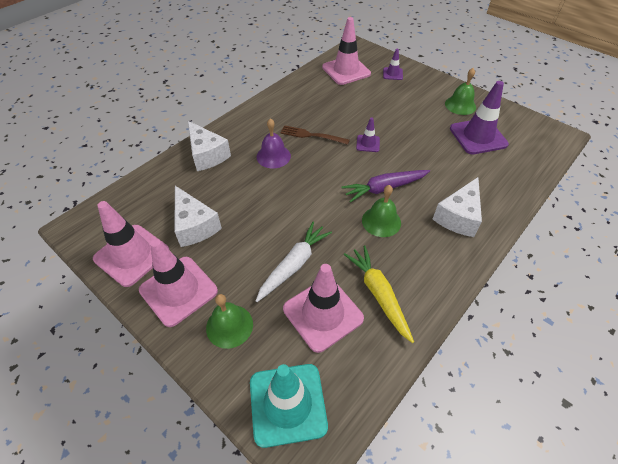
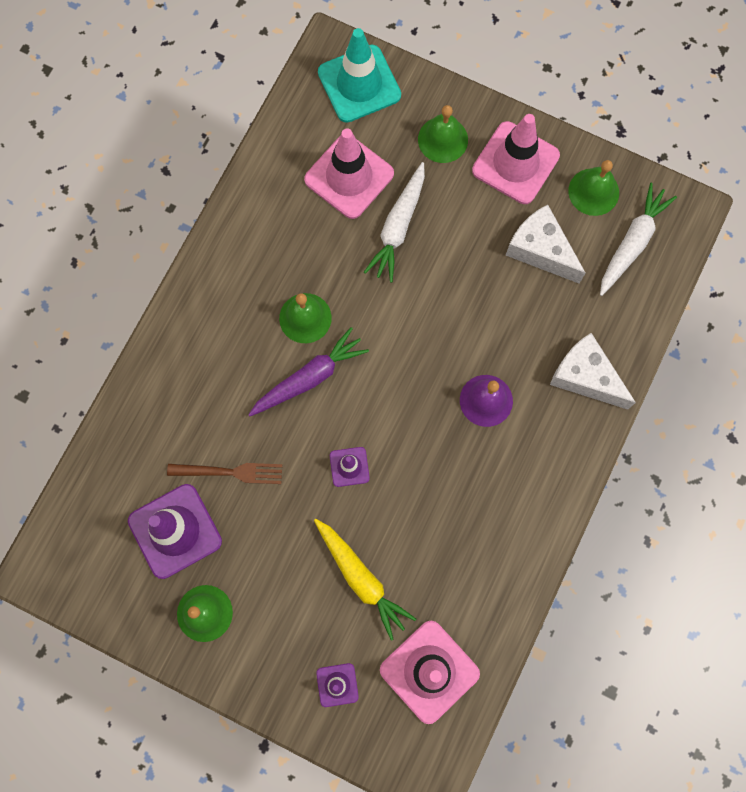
camera: 165 degrees right, 25 degrees up
pink traffic cone [93,201,169,287] -> green bell [568,160,619,216]
brown fork [280,125,350,145] -> brown fork moved to [167,463,282,484]
yellow carrot [344,245,414,343] -> yellow carrot moved to [314,519,416,641]
white cheese [433,177,482,237] -> none
none -> white carrot [600,183,677,296]

